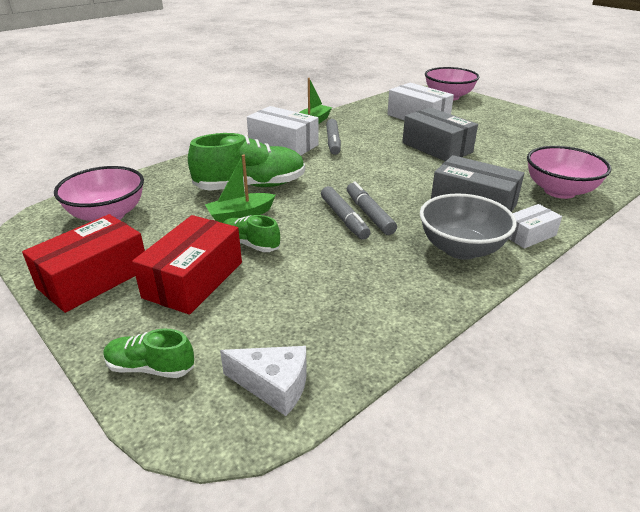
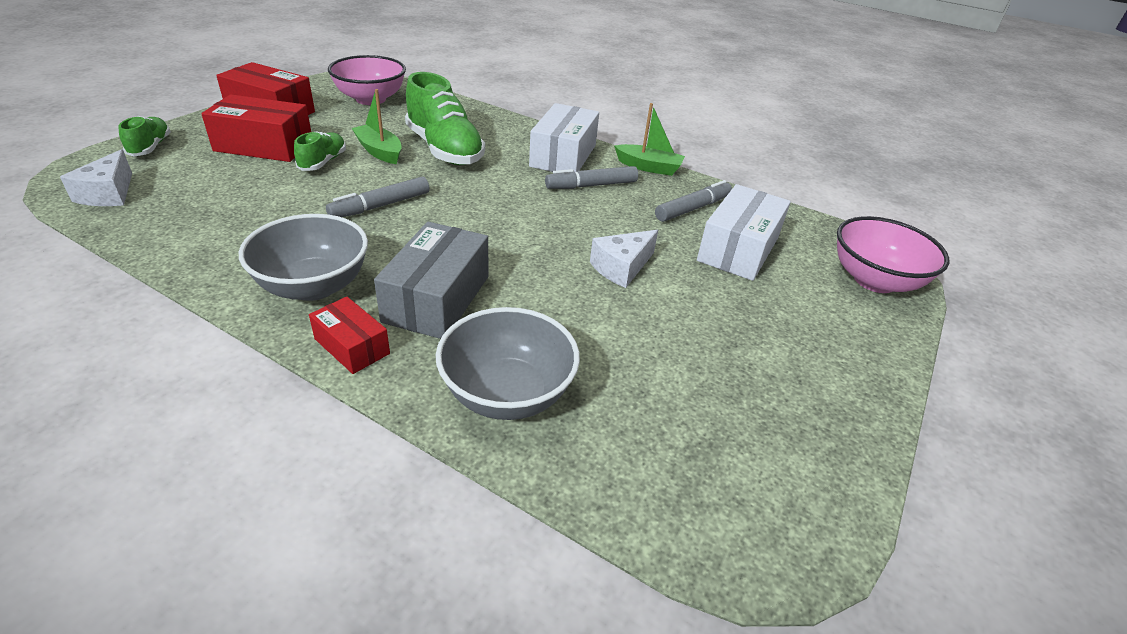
camera: 70 degrees right, 5 degrees up
grey marker [347,182,397,235] -> grey marker moved to [655,180,732,222]
grey box [402,107,478,161] -> white cheese [590,230,658,288]
white box [509,204,562,249] -> red box [309,297,390,374]
pink bowl [527,146,611,199] -> grey bowl [436,307,580,420]

